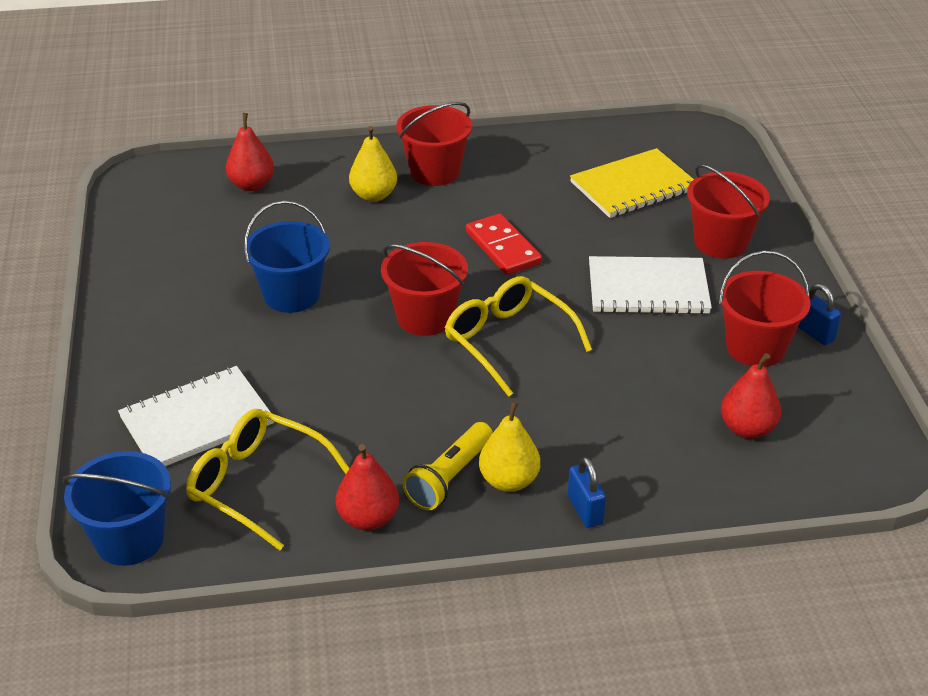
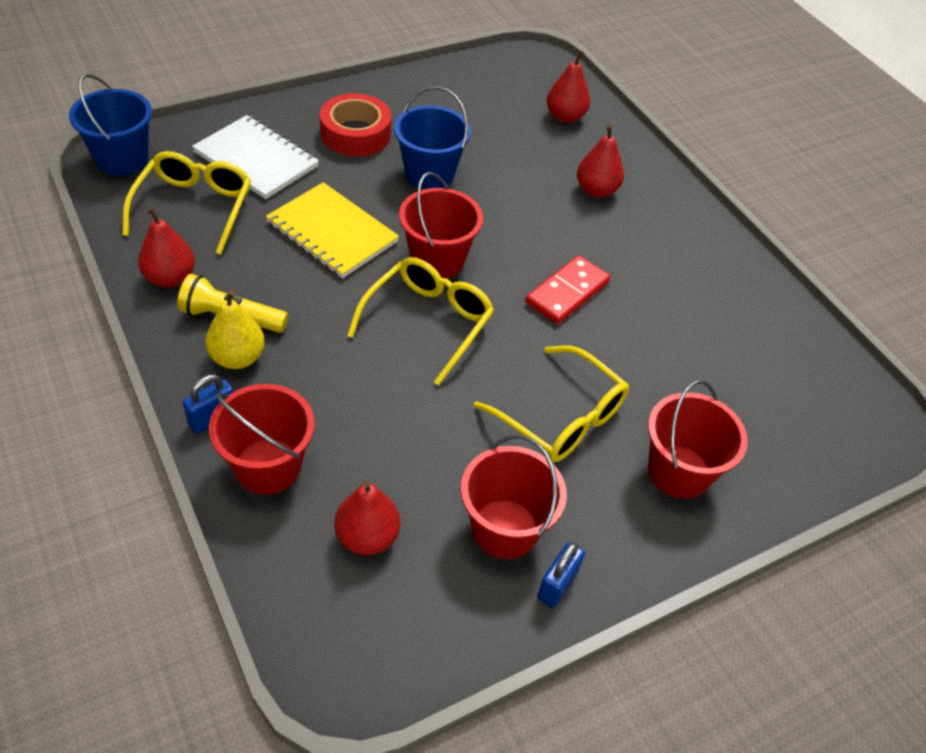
camera: 65 degrees right, 10 degrees up
yellow pear [349,126,397,202] -> red pear [577,124,624,198]
red bucket [396,102,472,186] -> red bucket moved to [209,384,315,495]
yellow notebook [570,148,694,218] -> yellow notebook moved to [266,182,399,278]
white notebook [589,256,712,314] -> yellow glasses [474,345,629,462]
none -> red tape [320,93,391,156]

